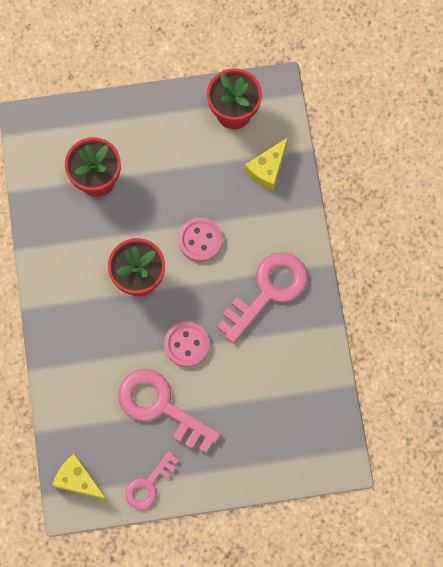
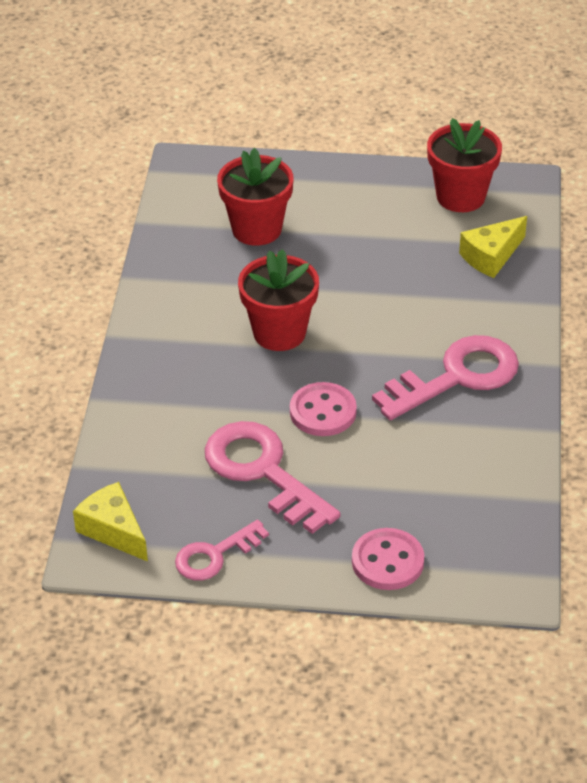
camera: 15 degrees right, 30 degrees down
pink button [178,218,223,262] -> pink button moved to [352,528,424,590]

